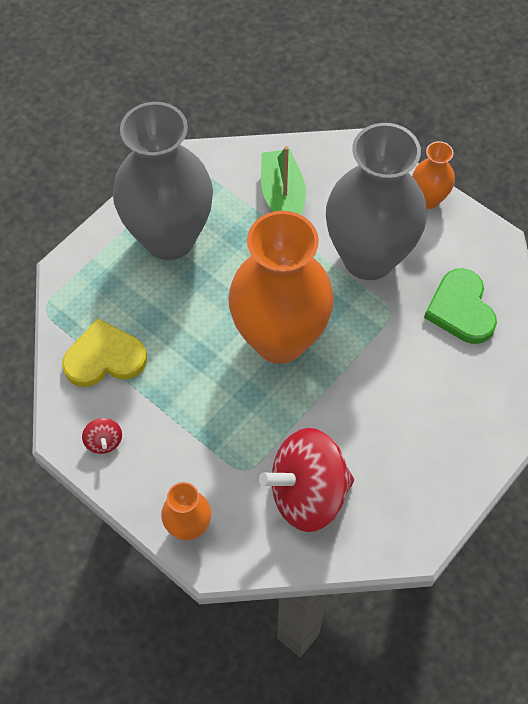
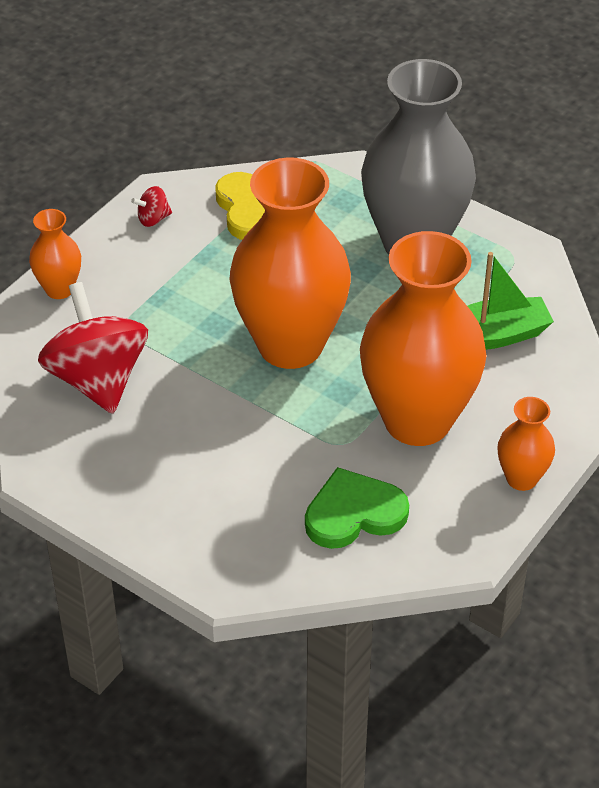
camera: 85 degrees right, 15 degrees down
grey vase [326,123,427,280] -> orange vase [360,231,487,446]

